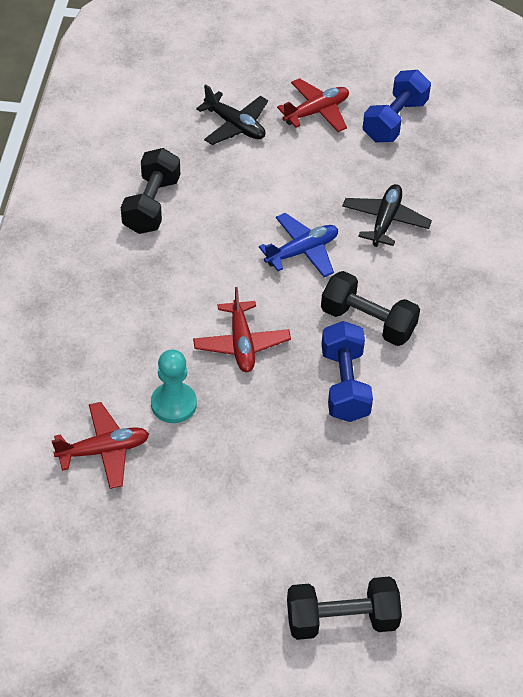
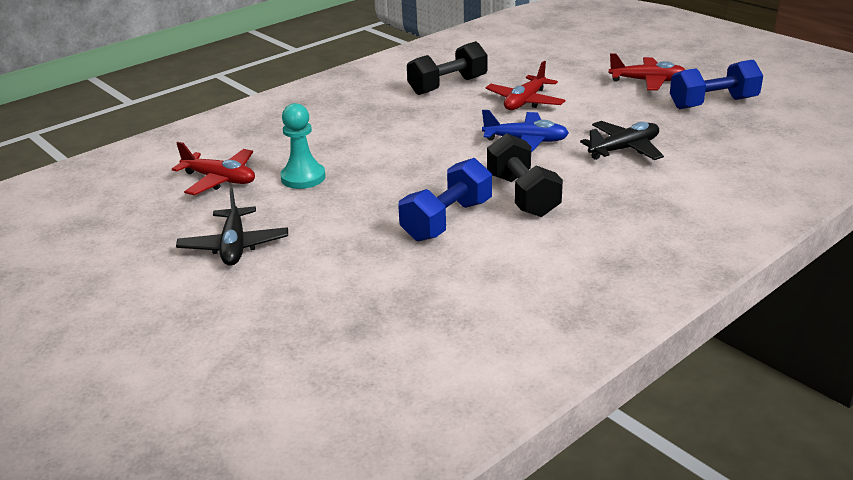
camera: 45 degrees right, 20 degrees down
red plane [193,287,291,372] -> red plane moved to [485,61,565,110]
black plane [196,84,268,145] -> black plane moved to [176,188,288,266]
black dumbbell [287,576,402,640] -> none

